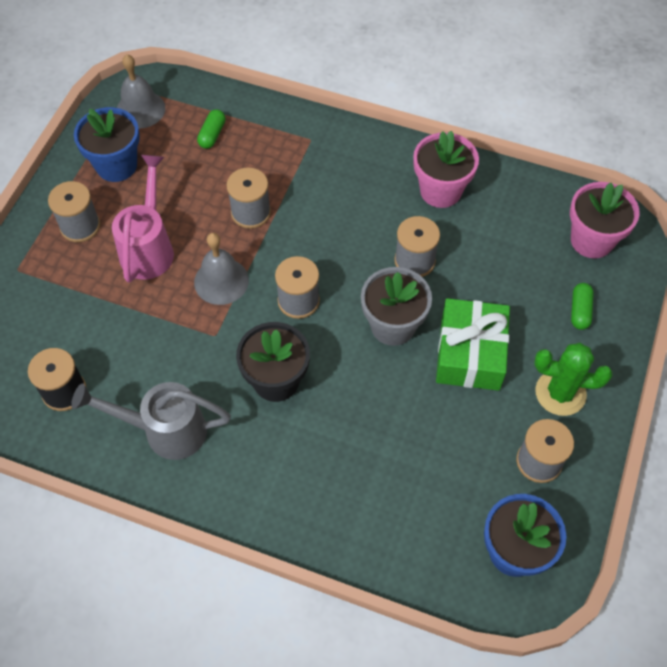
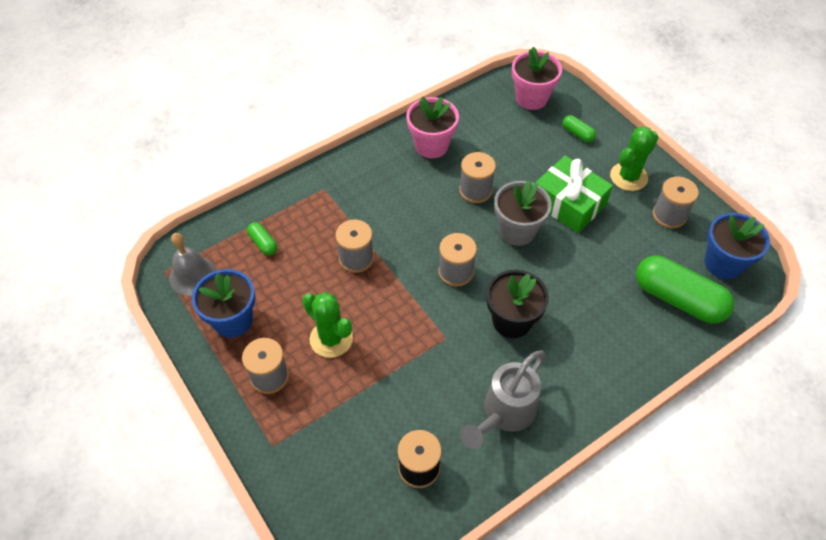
camera: 55 degrees left, 5 degrees down
pink watering can [112,155,174,283] -> green cactus [302,292,353,358]
grey bell [194,233,249,305] -> none
none -> green capsule [636,256,734,324]

